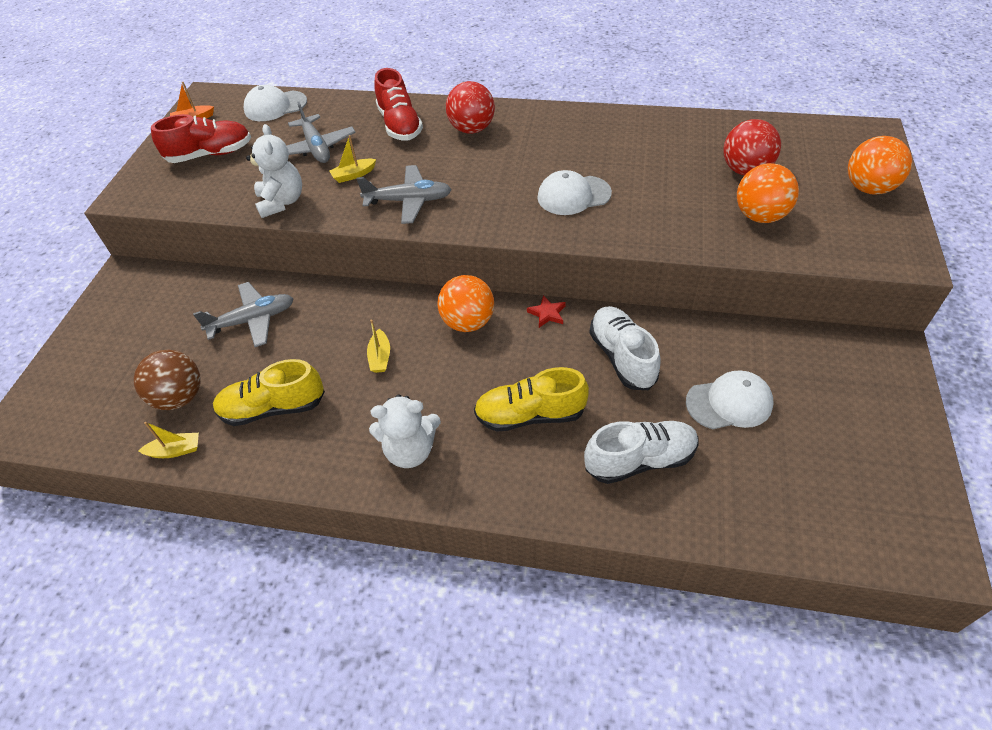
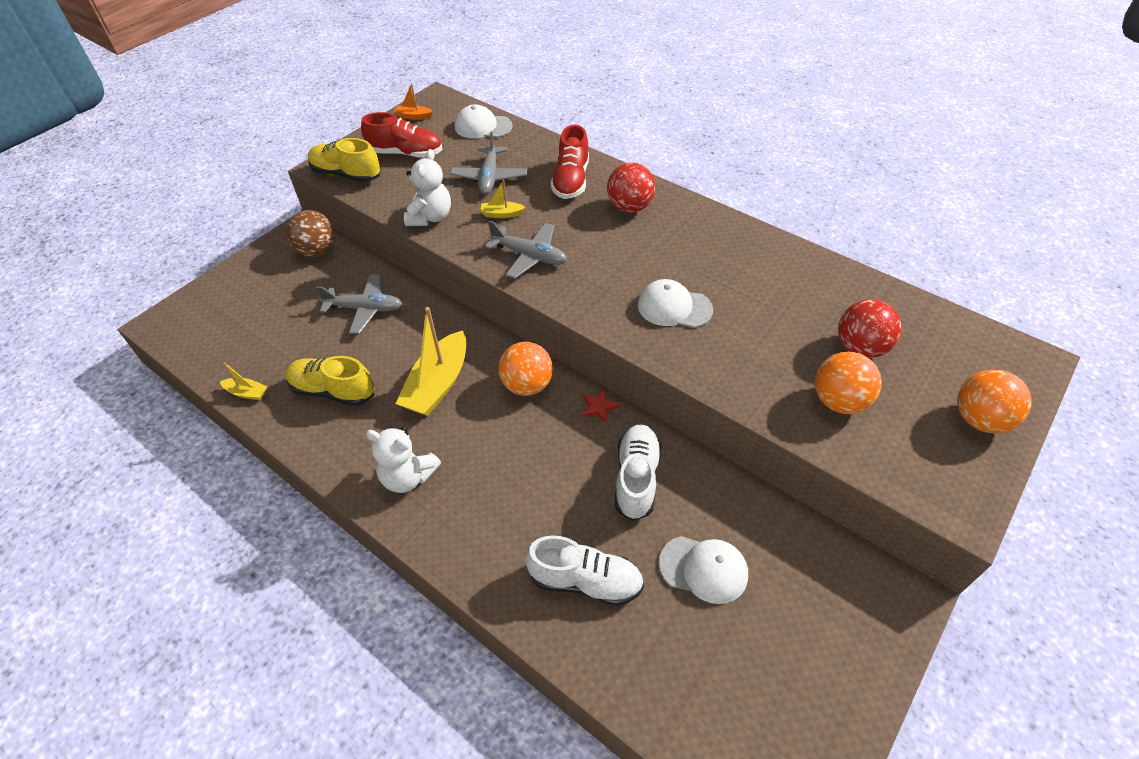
camera: 25 degrees right, 0 degrees up
brown ball [134,350,200,410] -> brown ball moved to [286,210,335,257]
yellow boat [367,319,390,373] -> yellow boat [396,307,466,416], size x2.16
yellow shoe [474,367,589,432] -> yellow shoe moved to [308,138,381,183]

